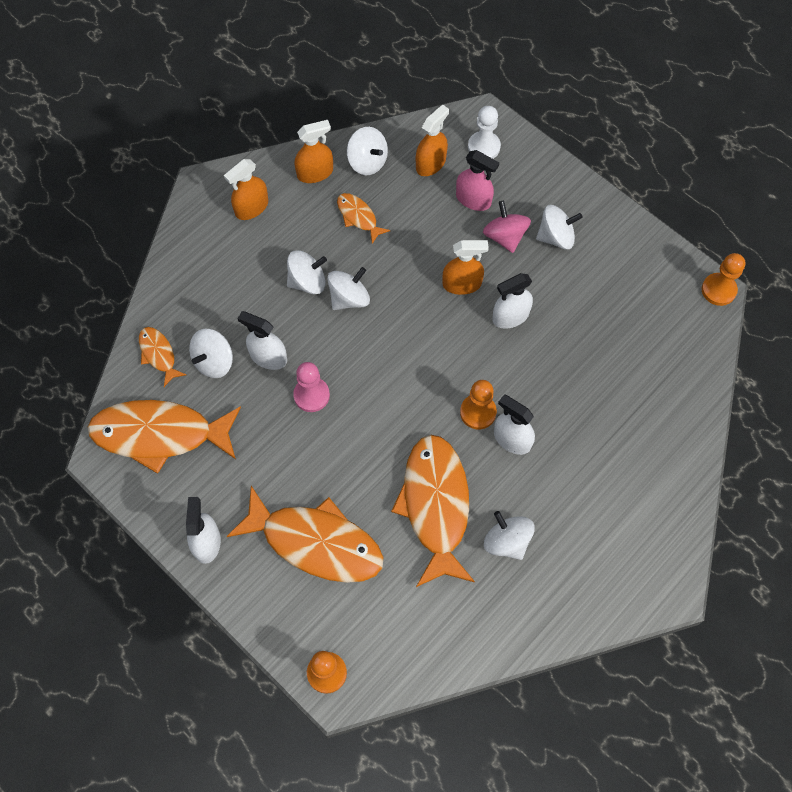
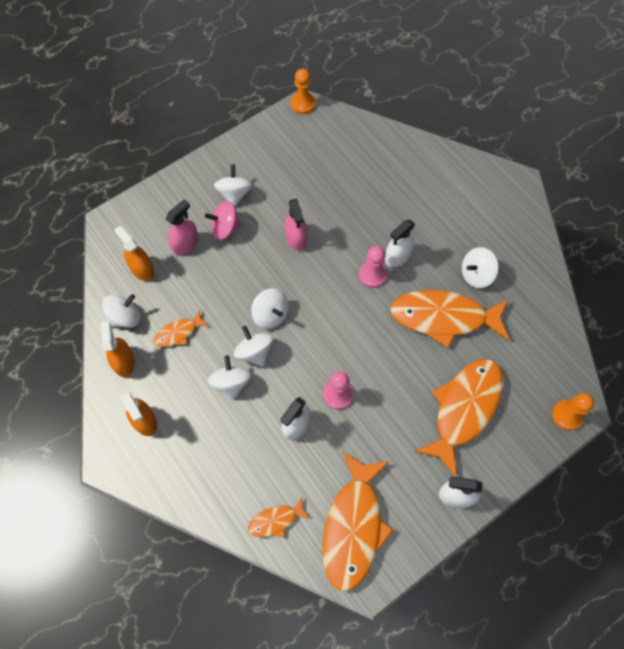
camera: 80 degrees left, 0 degrees up
white spinning top [189,329,233,378] -> white spinning top moved to [251,288,289,329]
orange spray bottle [442,240,489,295] -> none
orange pawn [460,380,497,429] -> pink pawn [359,246,387,288]
white pawn [468,106,501,159] -> none
white spray bottle [492,273,533,329] -> pink spray bottle [285,199,307,251]

